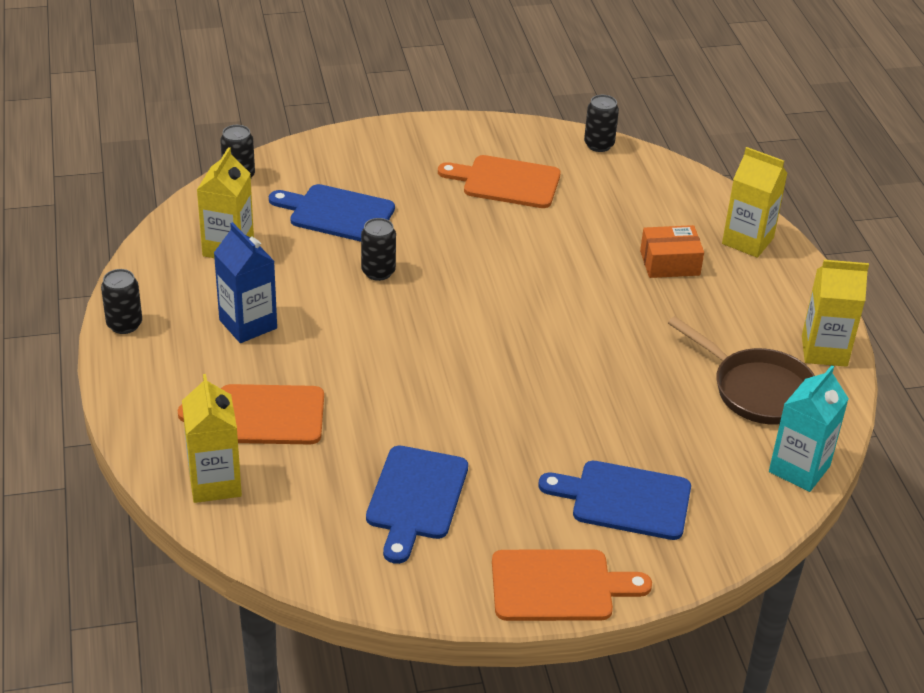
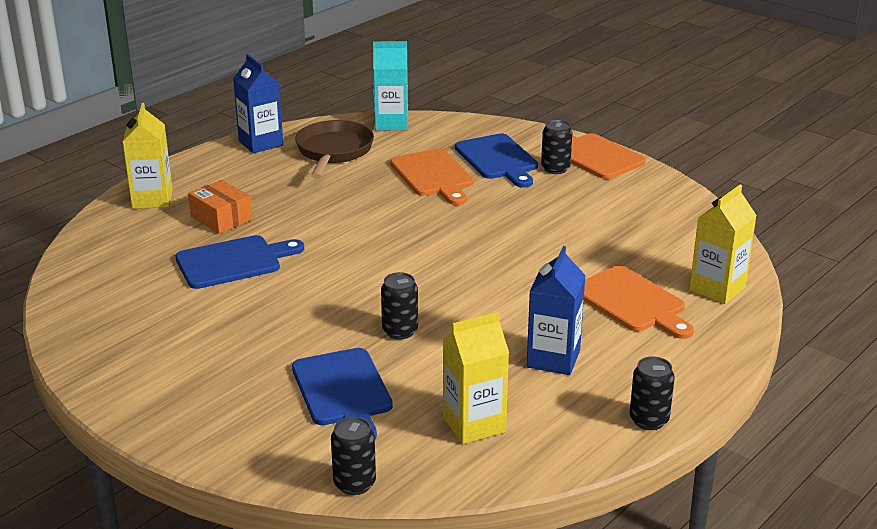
camera: 125 degrees left, 10 degrees down
blue cutting board [366,446,468,564] -> blue cutting board moved to [175,235,304,289]
orange cutting board [438,155,561,208] -> orange cutting board moved to [390,148,474,205]
black can [584,95,619,152] -> black can moved to [541,120,572,174]
yellow carton [802,260,869,367] -> blue carton [233,54,283,153]

